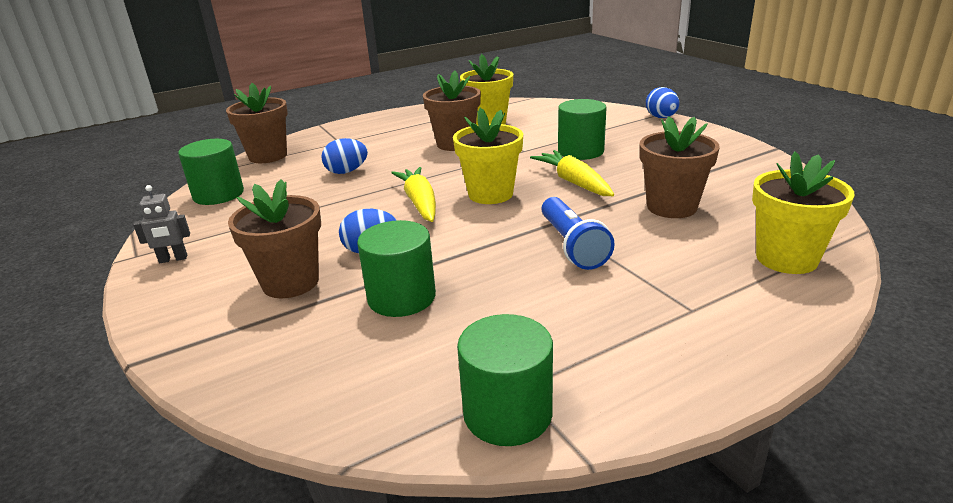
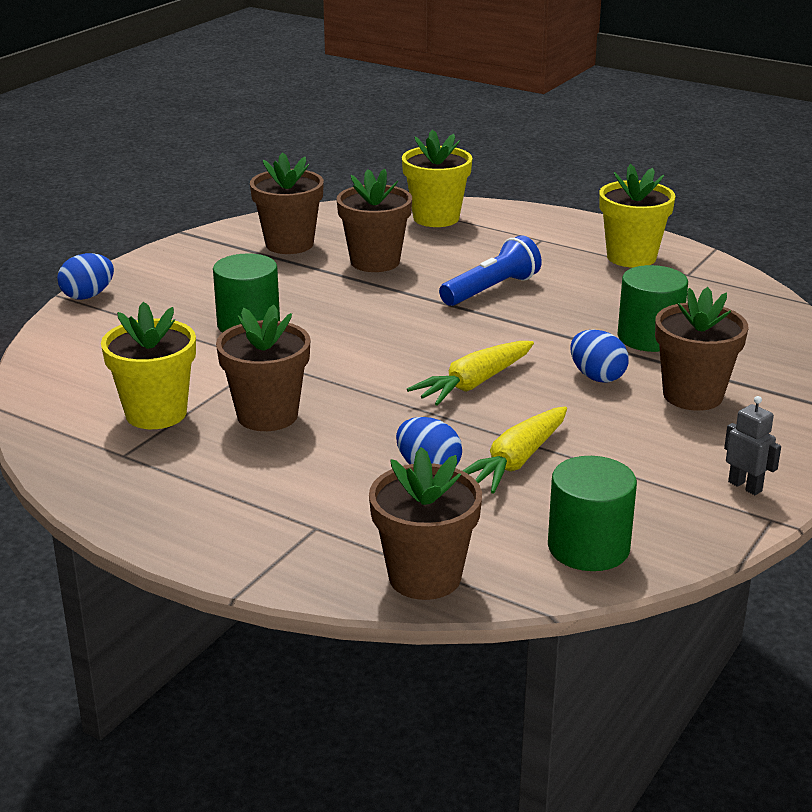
camera: 120 degrees left, 0 degrees up
yellow flower pot [453,108,523,204] -> yellow flower pot moved to [599,164,675,268]
green cylinder [457,314,553,446] -> none
yellow carrot [530,150,614,196] -> yellow carrot moved to [462,407,567,494]
none -> brown flower pot [250,152,324,254]

